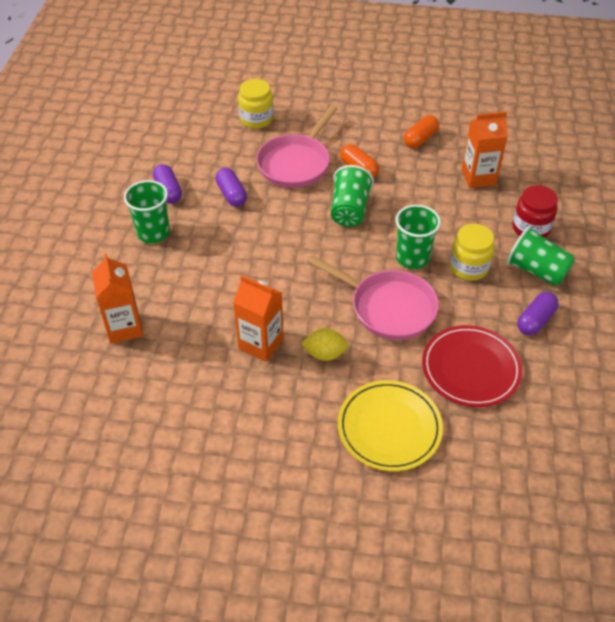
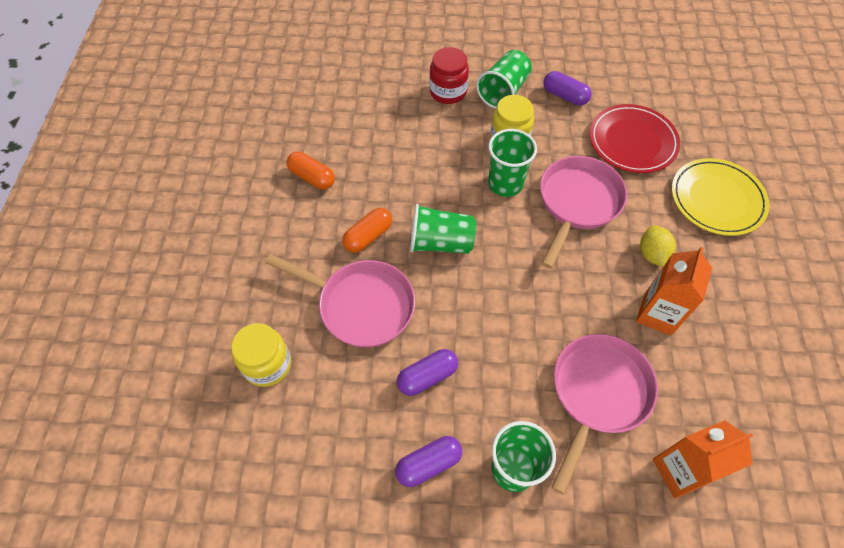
camera: 95 degrees left, 10 degrees up
orange carton [462,112,508,188] -> none
none -> pink pan [552,334,658,495]

